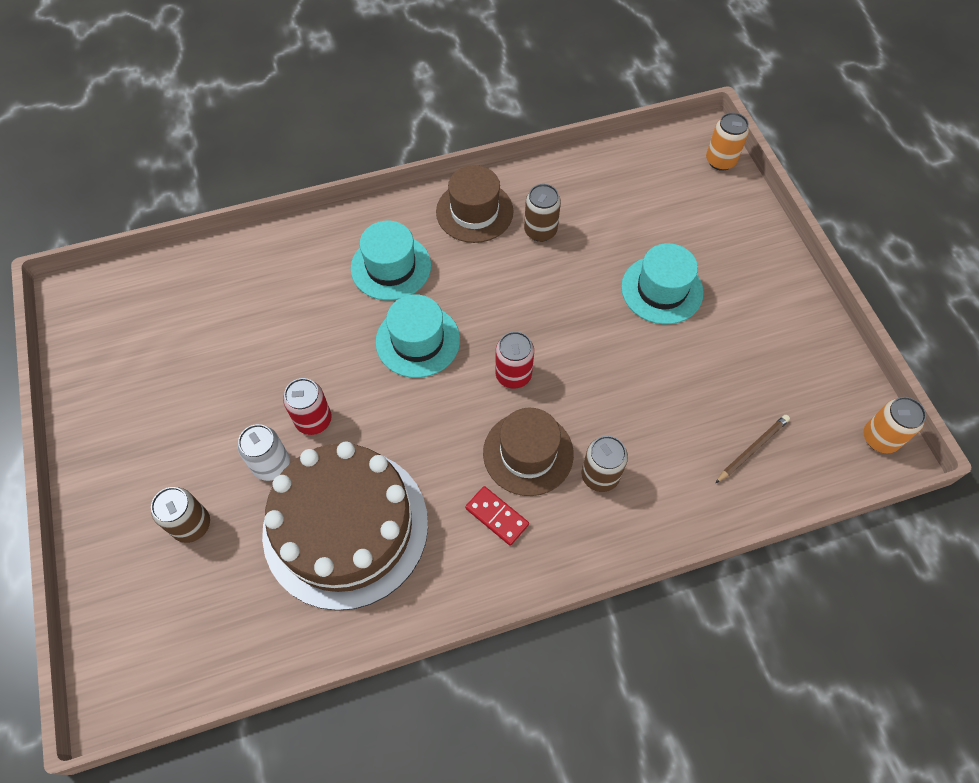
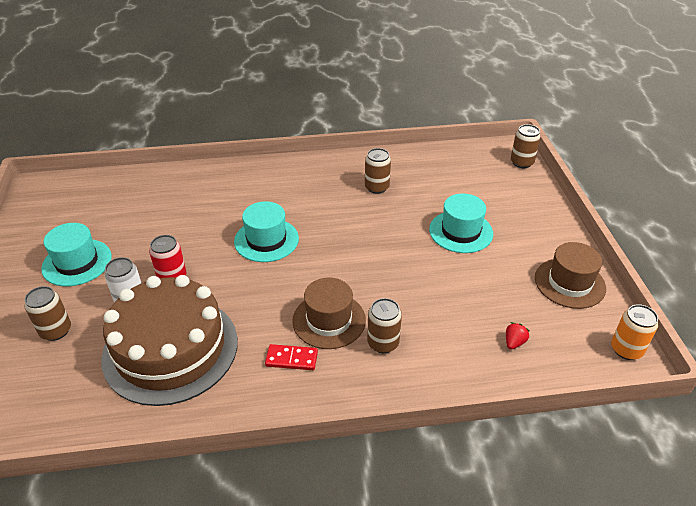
camera: 10 degrees right, 20 degrees down
turquoise hat [351,221,431,301] -> turquoise hat moved to [41,223,112,286]
brown hat [436,165,514,243] -> brown hat moved to [535,242,606,309]
red domino [465,486,529,546] -> red domino turned 45 degrees counterclockwise [265,344,318,370]
red can [495,331,534,389] -> none
orange can [706,112,749,171] -> brown can [511,124,541,168]
brown pencil [715,415,790,483] -> red strawberry [506,322,530,350]

